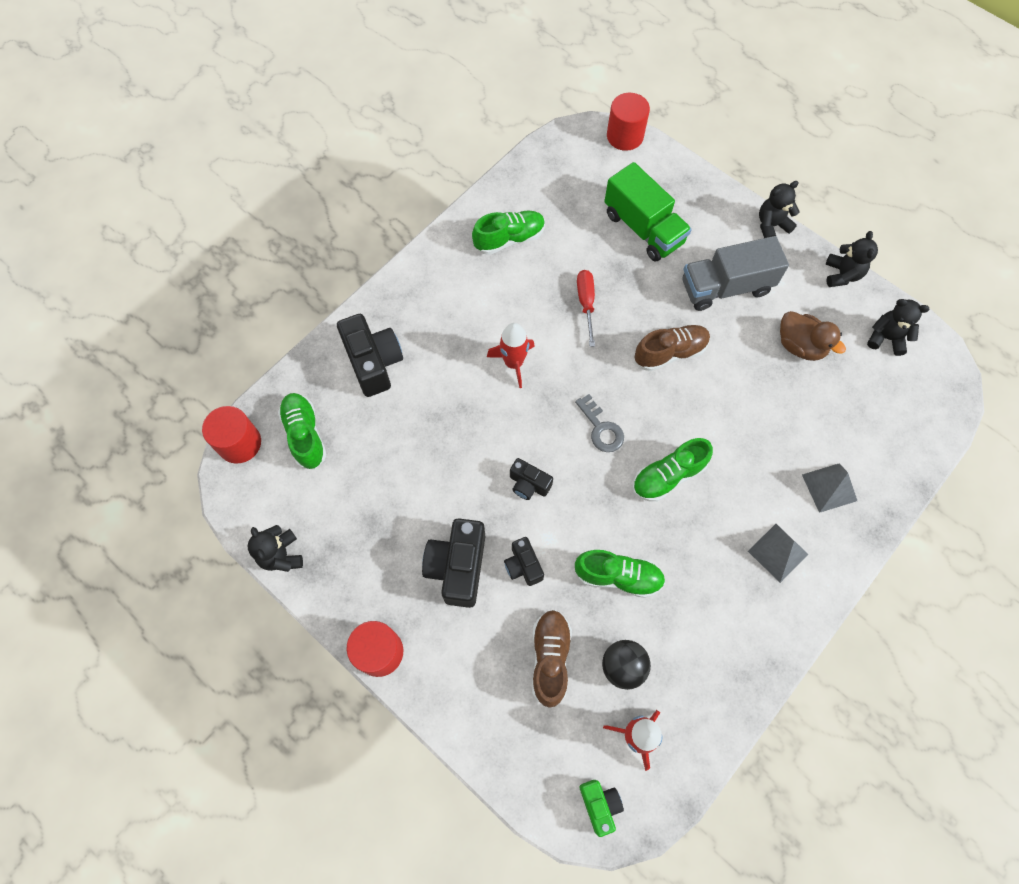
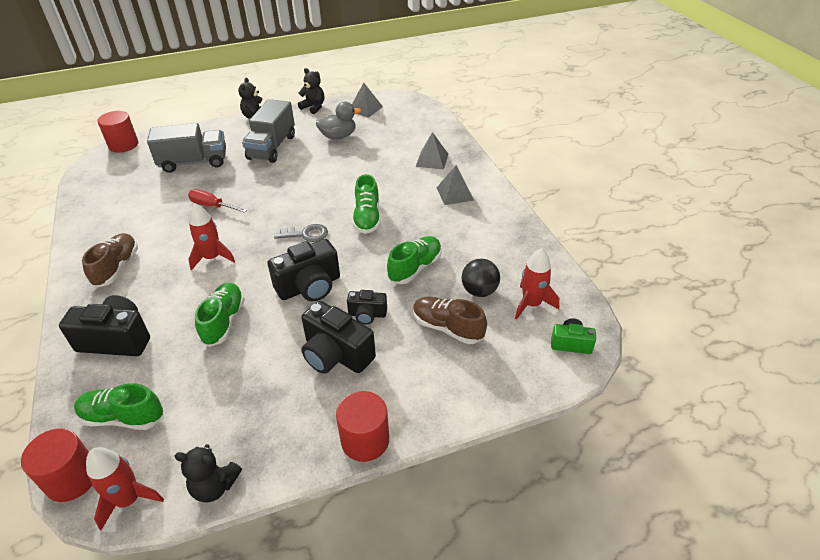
camera: 60 degrees left, 25 degrees down
green shoe [472,210,545,255] -> green shoe moved to [195,283,245,347]
black camera [510,458,553,500] -> black camera [268,239,340,301], size x1.79
green truck [604,162,692,262] -> grey truck [147,123,226,173]
brown shoe [634,325,710,371] -> brown shoe moved to [82,233,138,288]
brown duck [780,311,846,361] -> grey duck [316,102,361,140]
black teddy bear [867,299,930,356] -> grey pyramid [352,83,383,118]
none -> red rocket [86,447,164,530]

